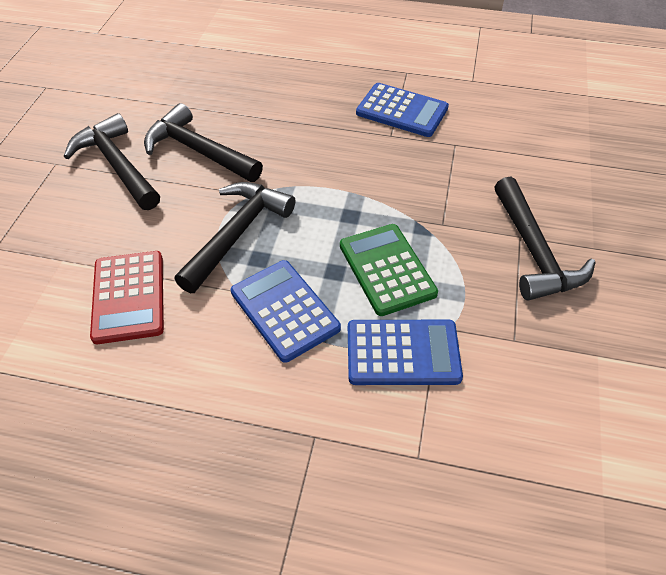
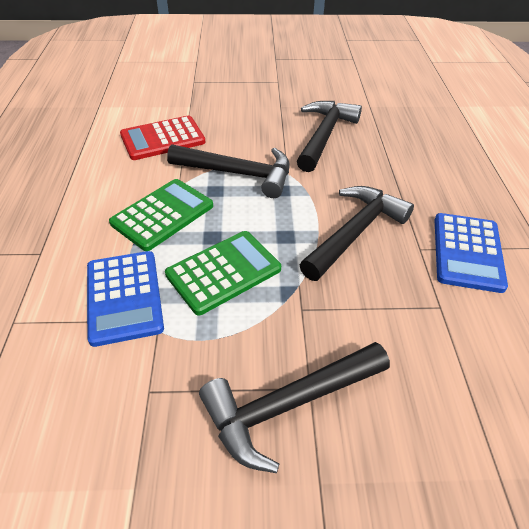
camera: 75 degrees right, 5 degrees down
black hammer [64,113,160,210] -> black hammer moved to [300,186,414,281]
blue calculator [231,260,341,363] -> green calculator [109,179,213,251]

